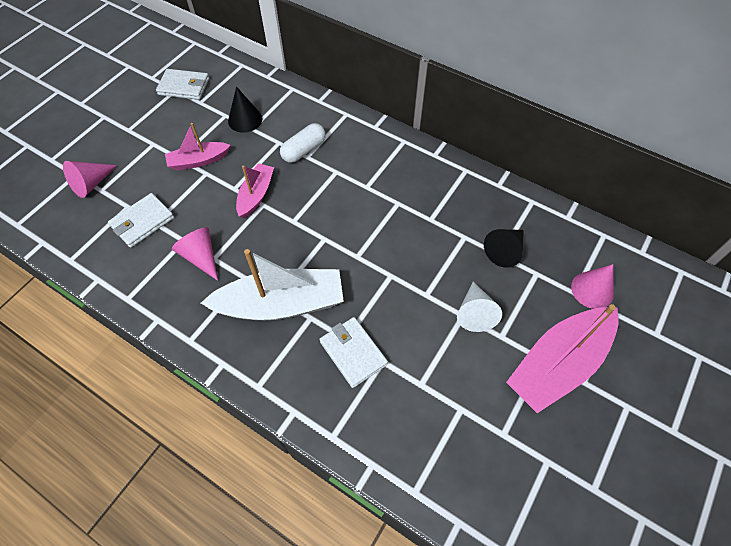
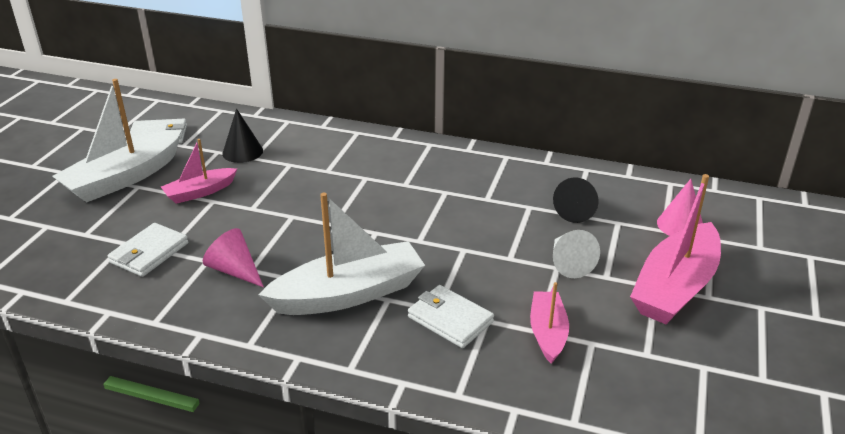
camera: 15 degrees left, 25 degrees down
pink cone [63,161,117,198] -> none
pink boat [236,163,274,218] -> pink boat moved to [530,282,569,364]
white capsule [280,123,326,163] -> none
none -> white boat [52,79,182,202]

